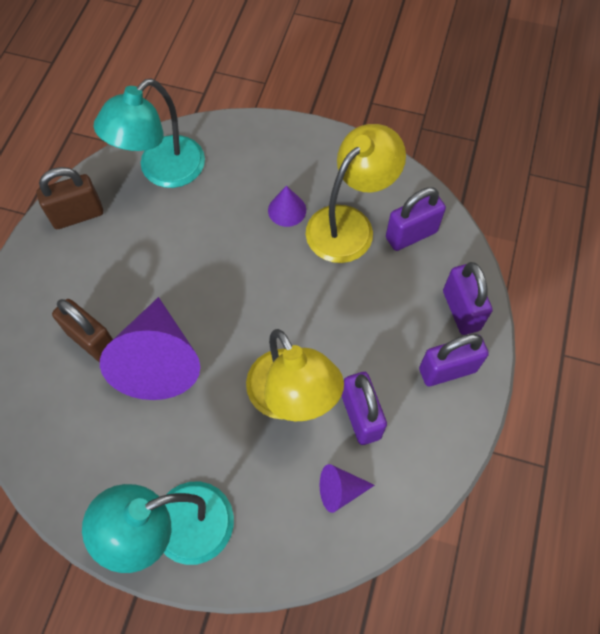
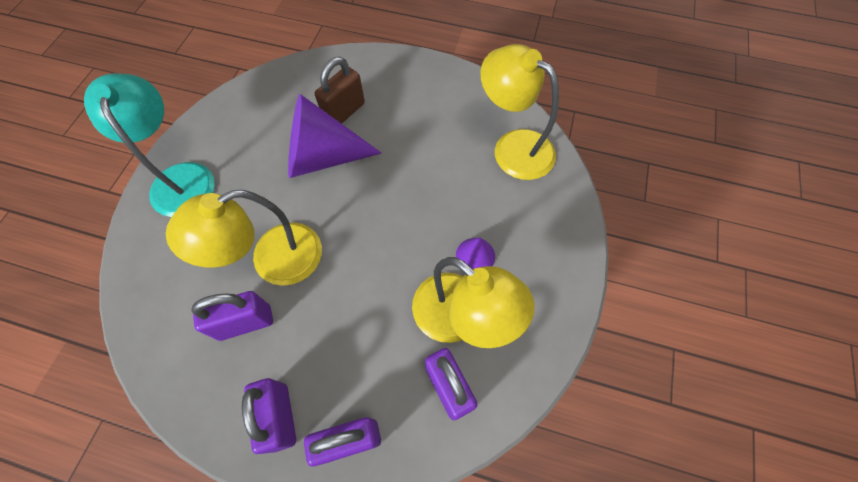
camera: 90 degrees right, 0 degrees up
brown padlock [37,167,103,229] -> none
turquoise lamp [94,78,205,188] -> yellow lamp [480,44,559,180]
purple cone [320,464,375,513] -> none

